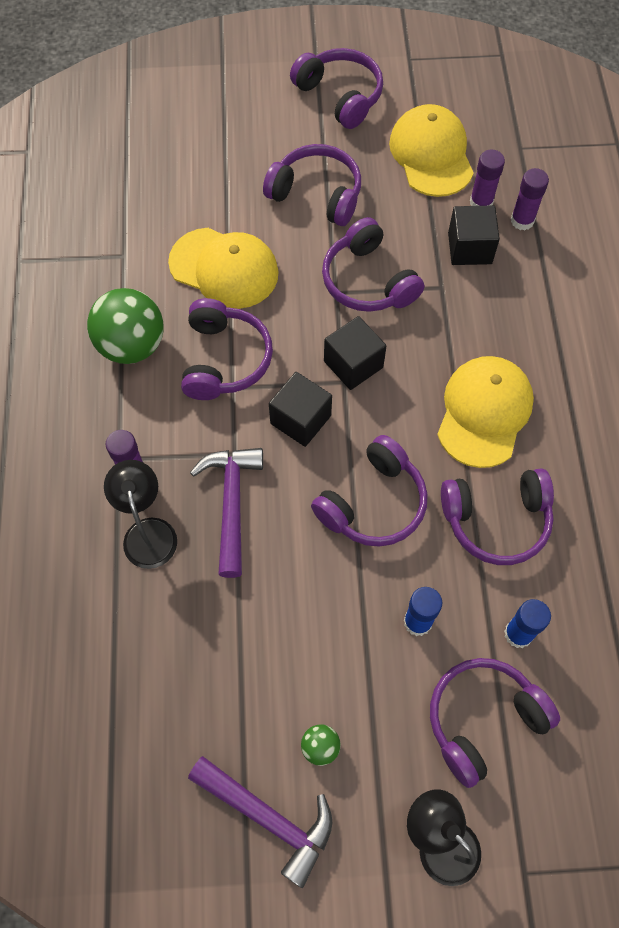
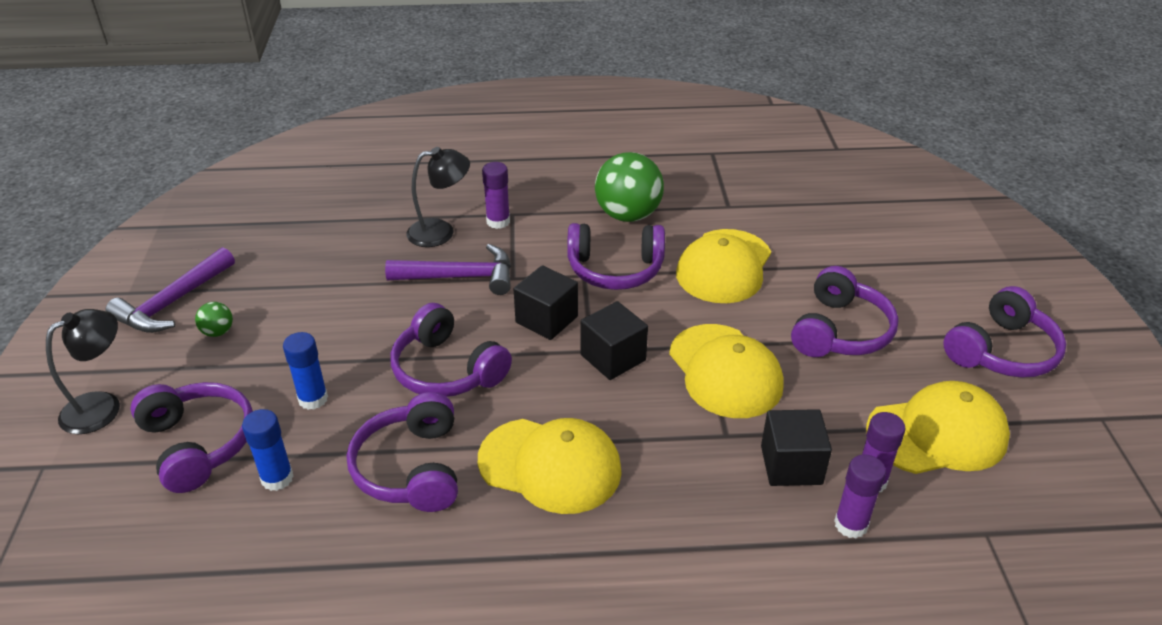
camera: 90 degrees right, 25 degrees down
purple headphones [322,217,424,312] -> yellow cap [669,324,784,418]

